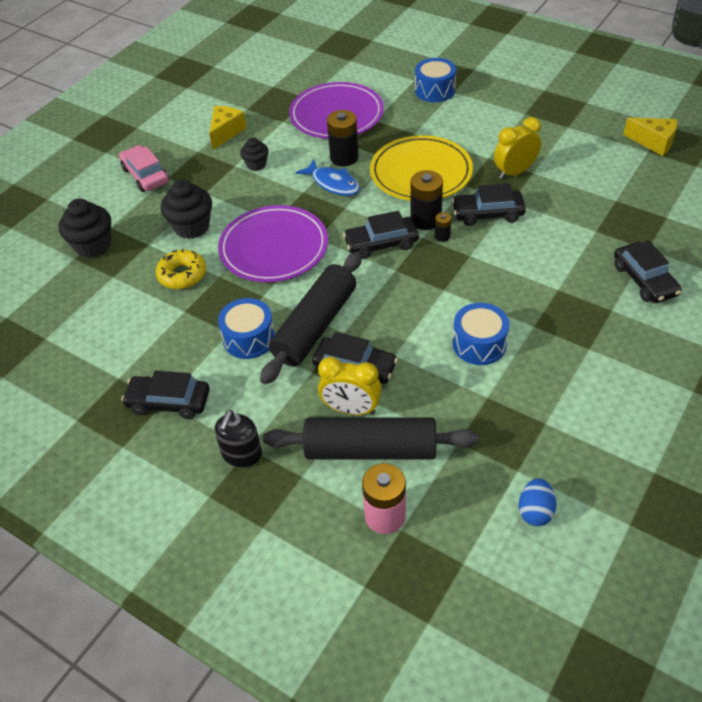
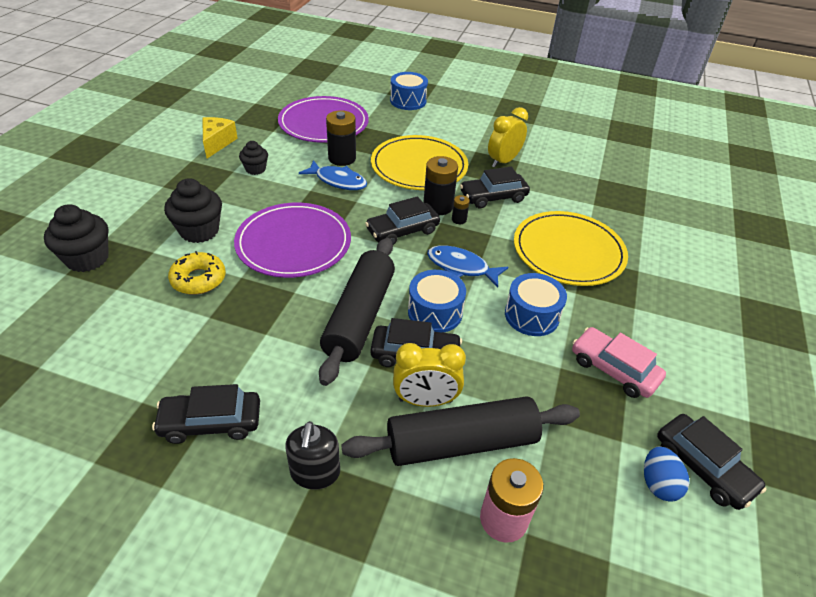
camera: 20 degrees left, 5 degrees down
pink car [119,145,169,192] -> pink car moved to [572,327,666,398]
blue drum [218,298,275,359] -> blue drum moved to [408,270,466,332]
black car [614,241,682,303] -> black car moved to [657,414,766,510]
yellow cheese [623,118,678,156] -> none
none -> blue fish [427,245,508,287]
none -> yellow plate [514,211,628,286]

